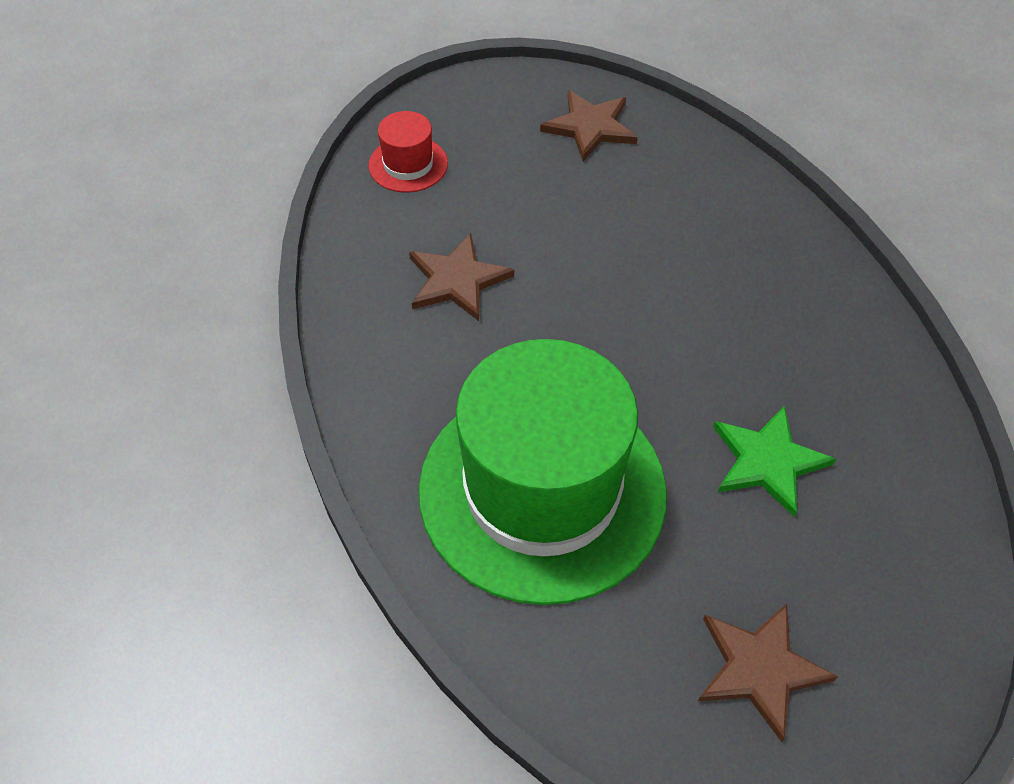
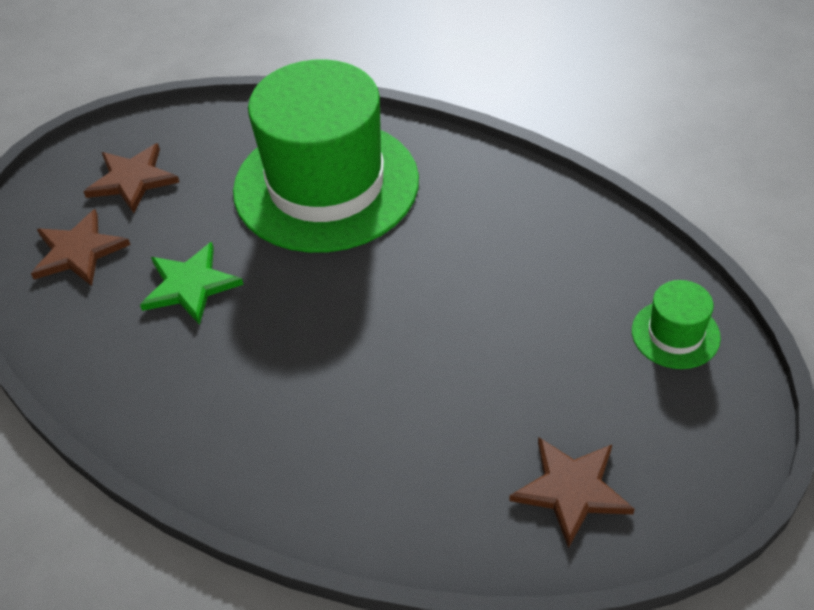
camera: 145 degrees right, 5 degrees down
red hat [368,111,448,193] -> green hat [632,280,721,369]
brown star [409,233,514,321] -> brown star moved to [31,209,131,286]

